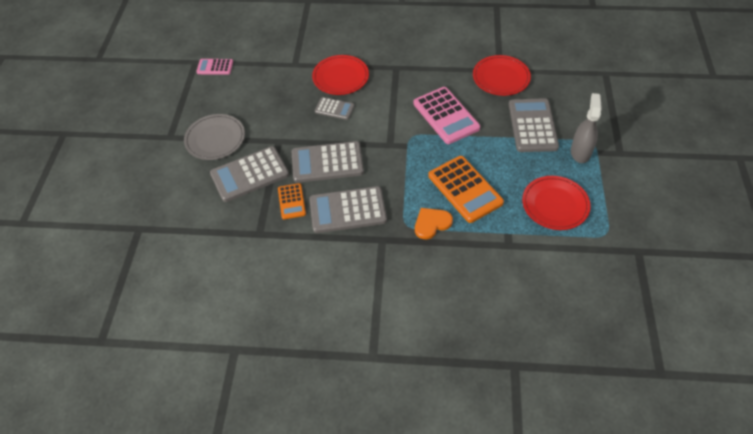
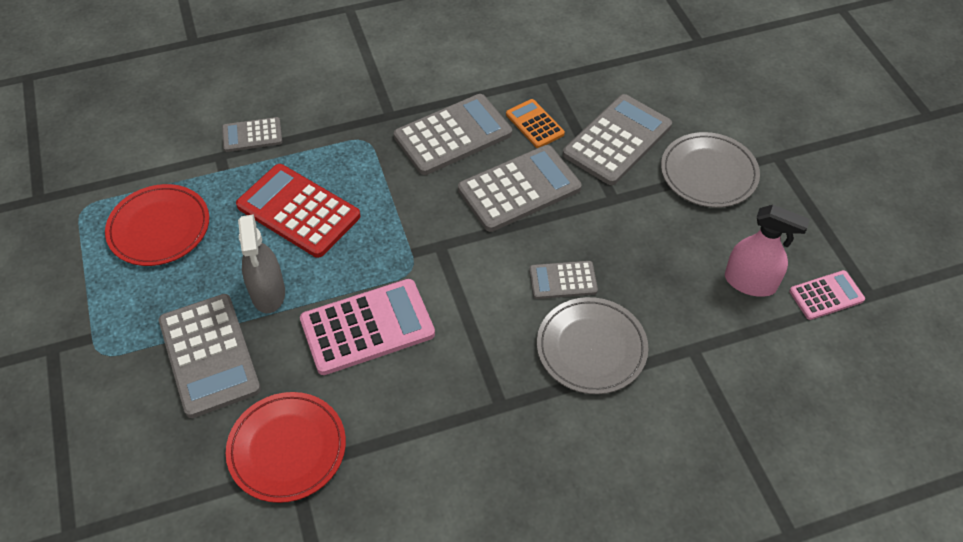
camera: 155 degrees right, 0 degrees up
red plate [312,55,369,95] -> grey plate [537,297,648,394]
pink calculator [413,87,480,144] -> pink calculator turned 120 degrees clockwise [300,279,435,375]
orange heart [415,208,453,239] -> none
orange calculator [428,156,504,223] -> red calculator [236,164,361,258]
grey spray bottle [571,93,602,163] -> grey spray bottle moved to [238,214,285,313]
none -> grey calculator [222,117,282,152]
none -> pink spray bottle [725,205,810,297]

